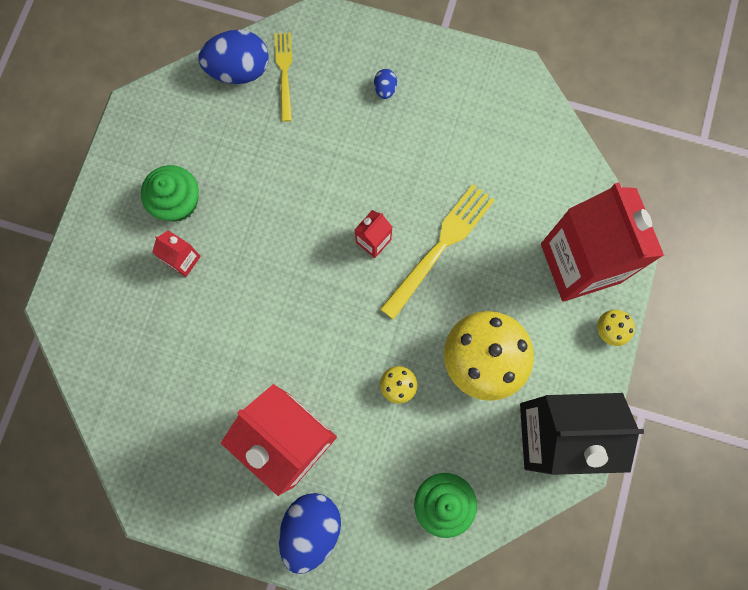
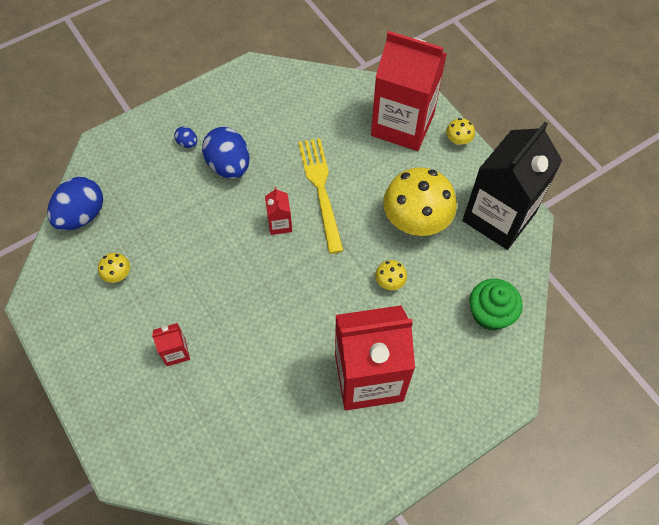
camera: 50 degrees left, 15 degrees down
green cupcake [141,165,199,222] -> none
yellow fork [274,32,292,122] -> none
blue egg [279,493,341,574] -> blue egg moved to [202,127,250,179]
none -> yellow mushroom [98,253,130,283]

